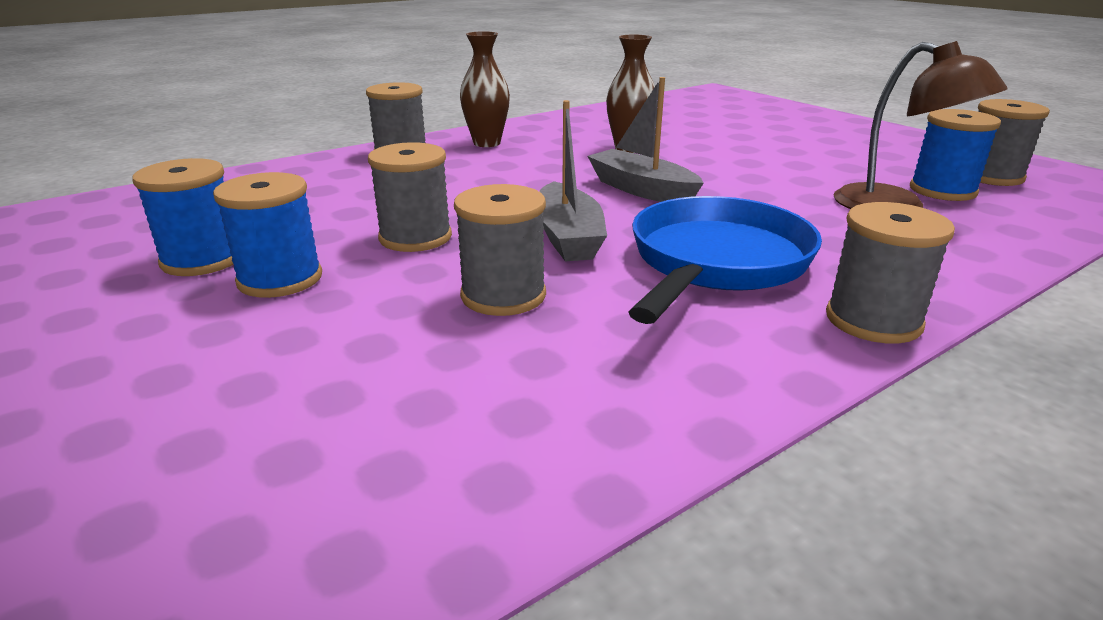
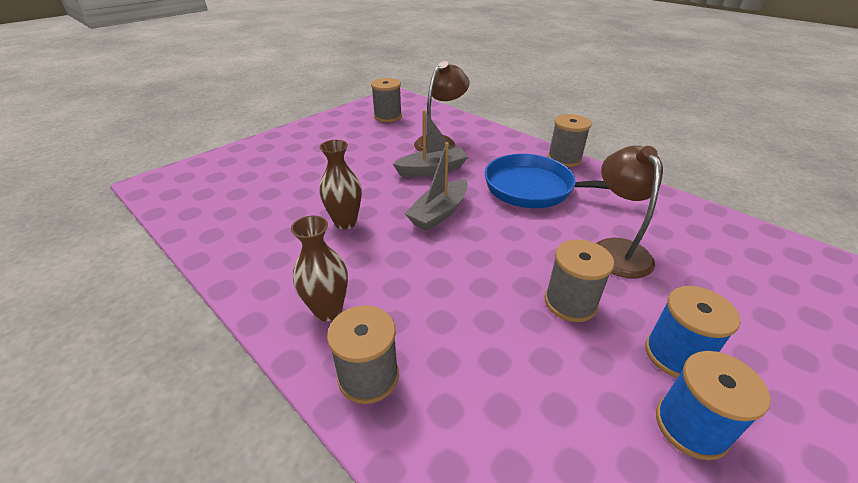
camera: 100 degrees left, 10 degrees up
grey spool [454,184,546,316] -> brown lamp [596,146,663,279]
grey boat [539,100,607,261] -> grey boat moved to [393,110,469,177]
blue spool [910,109,1001,201] -> none

